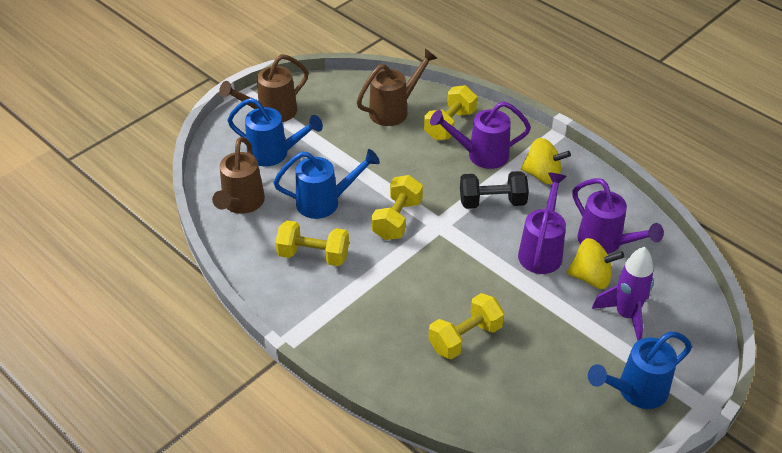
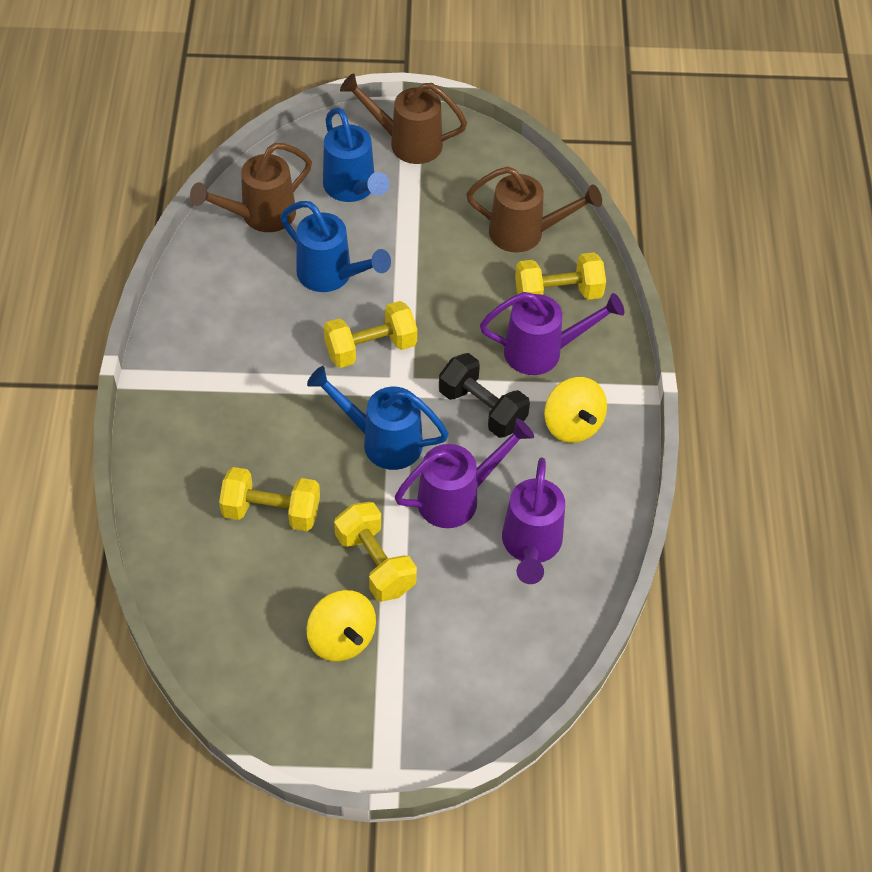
camera: 45 degrees right, 10 degrees up
yellow dumbbell [275,220,349,266] -> yellow dumbbell moved to [334,502,417,602]
purple watering can [430,101,531,169] -> purple watering can turned 135 degrees clockwise [480,292,624,375]
yellow spinning top [567,238,624,289] -> yellow spinning top moved to [306,590,376,661]
blue watering can [588,331,692,409] -> blue watering can moved to [307,366,449,470]
purple rocket [592,247,654,341] -> none

